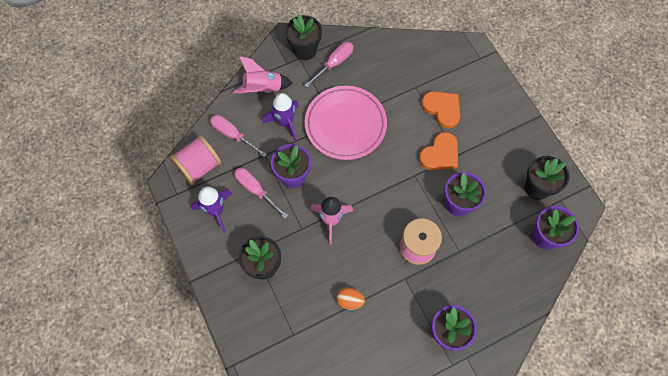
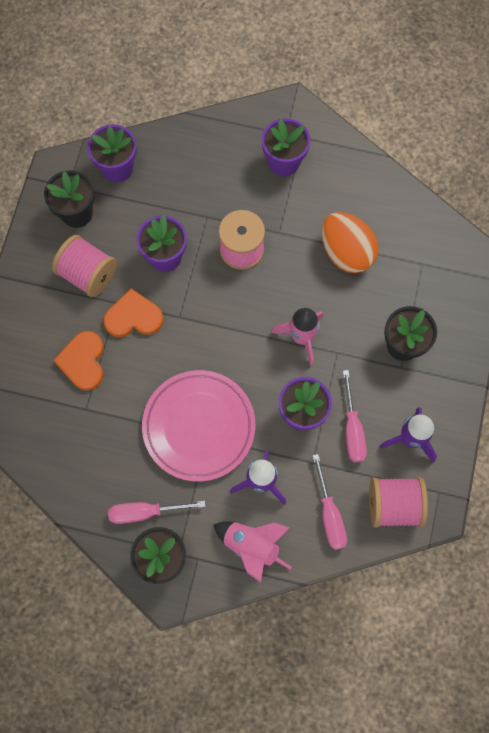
camera: 140 degrees left, 5 degrees up
orange egg [336,288,365,310] -> orange egg [322,212,379,273], size x1.97
none -> pink spool [52,235,117,297]

